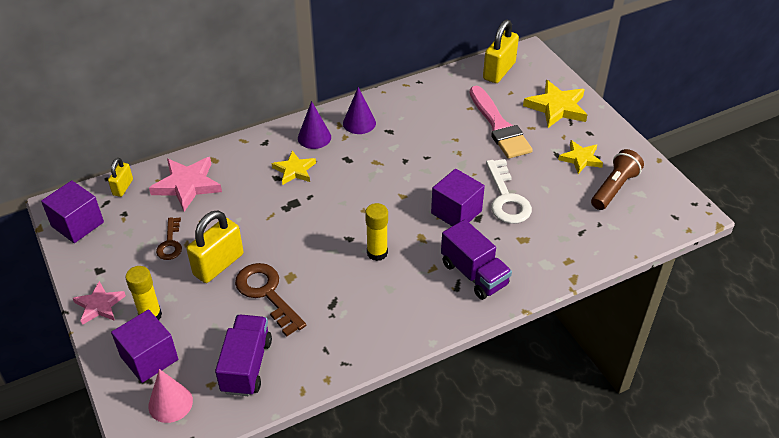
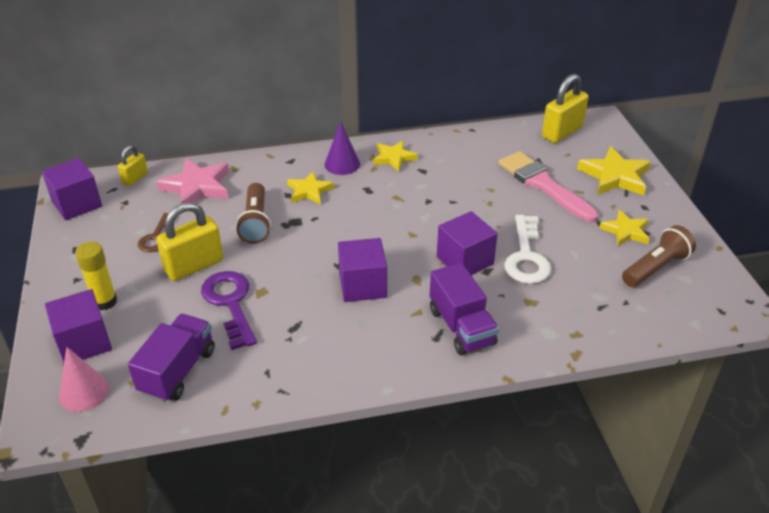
camera: 15 degrees right, 5 degrees down
pink star [73,281,126,325] -> none
brown key [235,263,306,336] -> purple key [201,271,257,350]
purple cone [343,87,376,134] -> yellow star [373,141,418,171]
yellow glue stick [365,203,388,261] -> purple cube [338,238,387,302]
pink brush [470,86,533,159] -> pink brush turned 150 degrees clockwise [499,151,598,222]
none -> brown flashlight [236,183,271,243]

